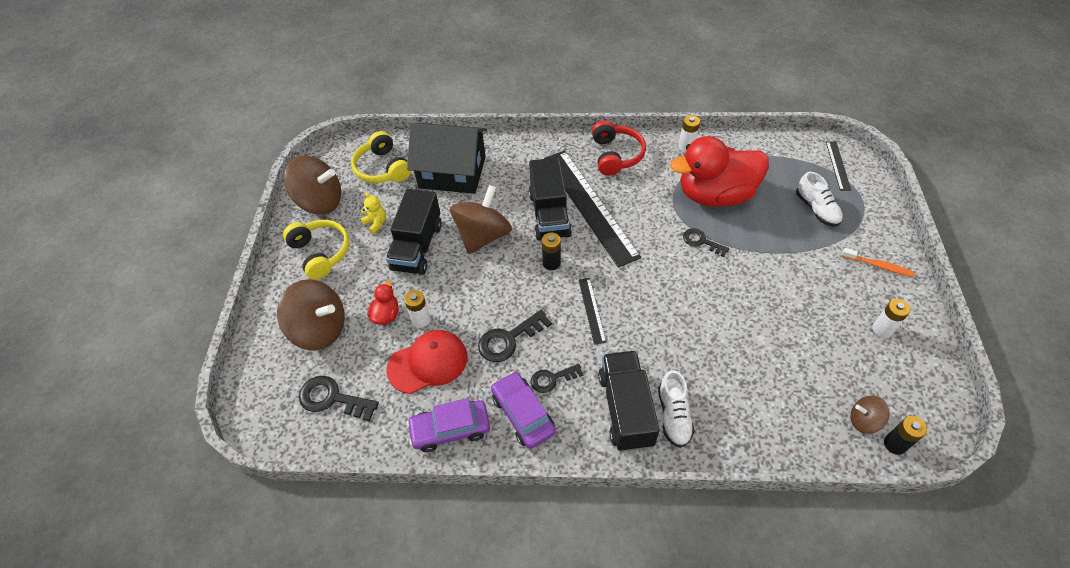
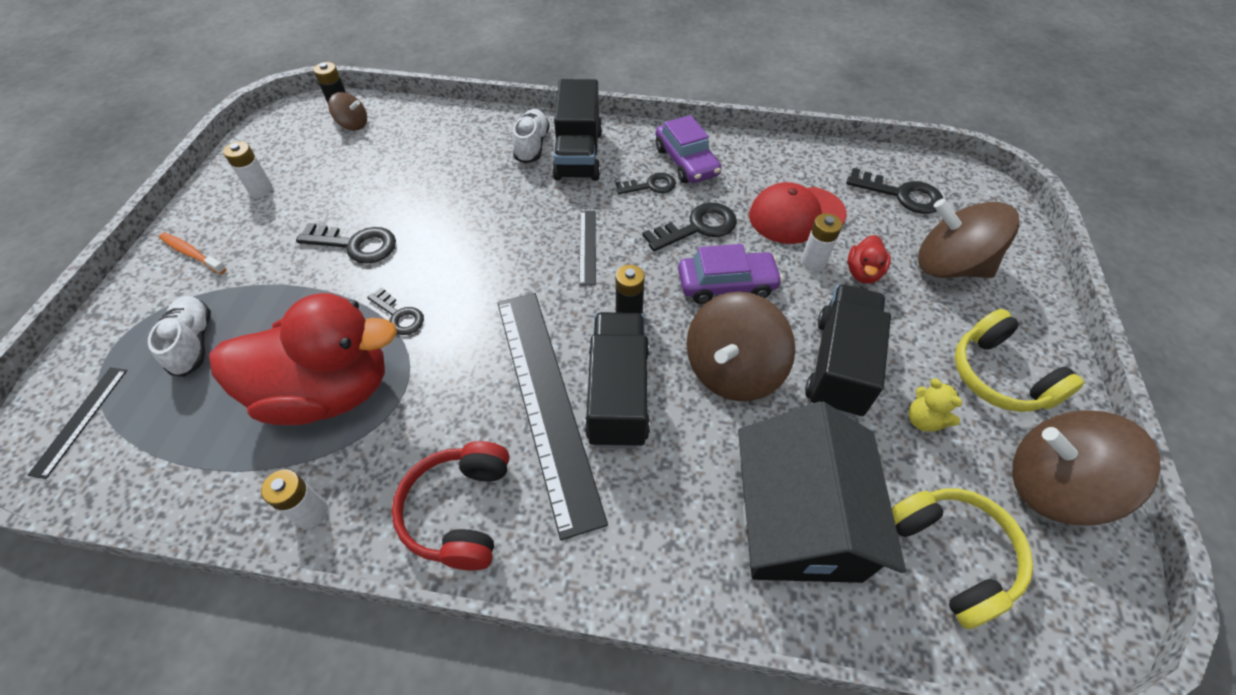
camera: 175 degrees left, 0 degrees up
black house [407,123,487,194] -> black house turned 75 degrees clockwise [738,402,906,583]
purple car [407,398,490,452] -> purple car moved to [678,244,783,304]
none -> black key [296,223,396,264]

